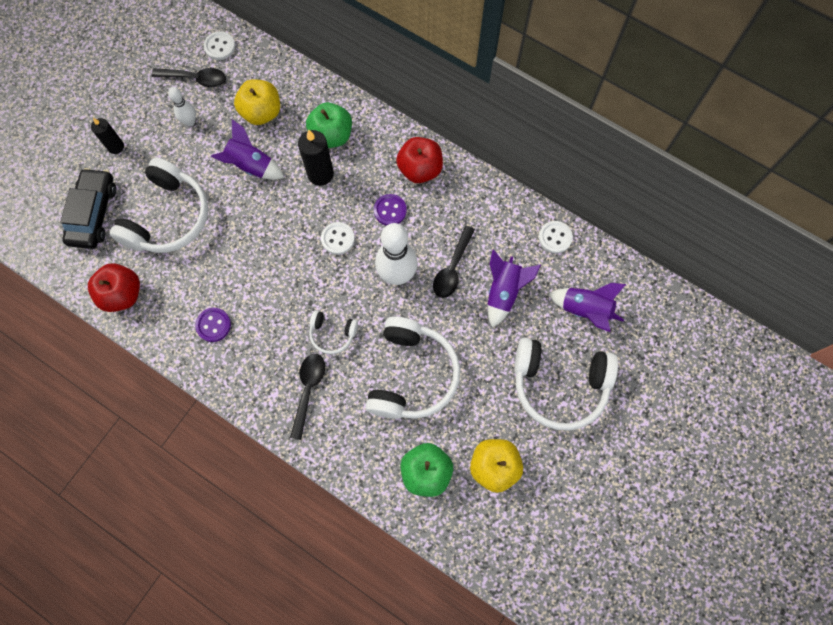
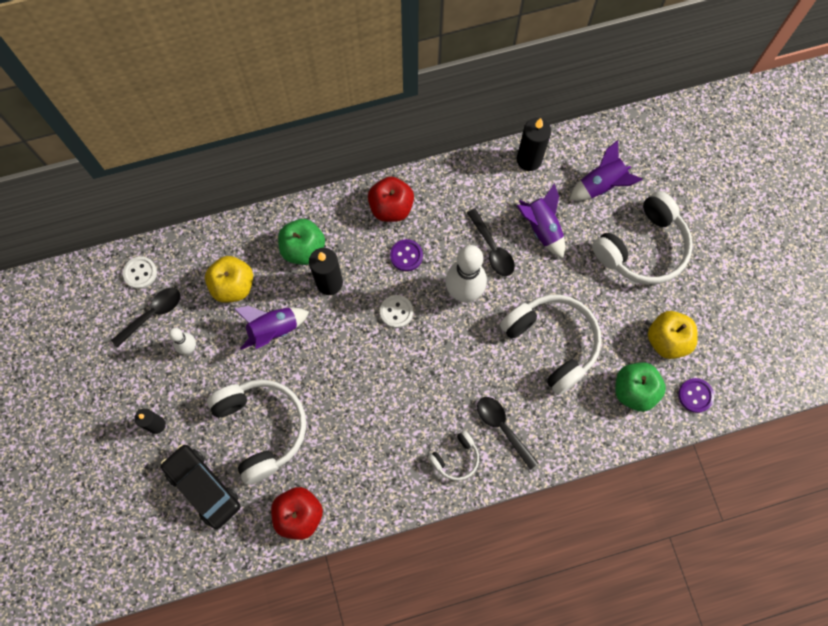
camera: 50 degrees left, 0 degrees up
purple button [195,308,231,342] -> purple button moved to [678,378,714,413]
white headphones [309,311,358,354] -> white headphones moved to [428,430,479,481]
white button [539,221,573,253] -> black candle [517,118,551,171]

